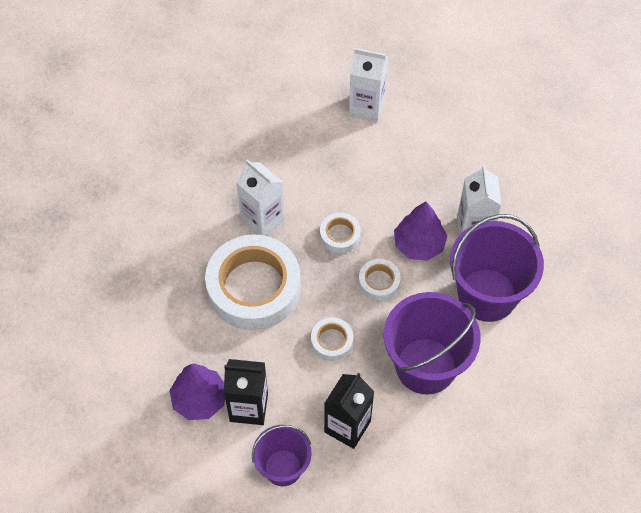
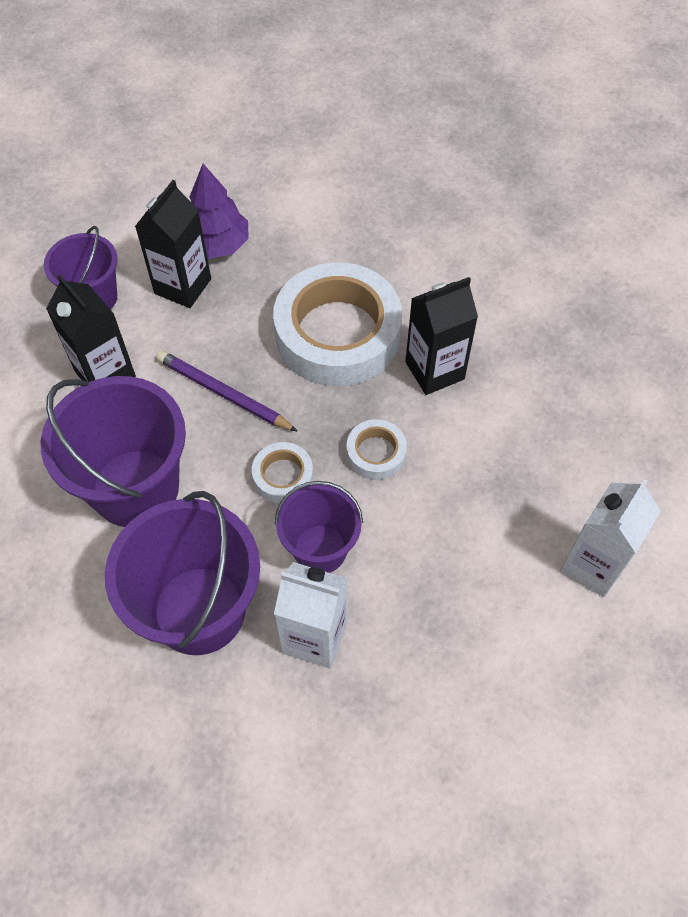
camera: 110 degrees right, 0 degrees up
white carton [236,159,285,236] -> black carton [405,277,478,395]
white tape [311,317,353,361] -> purple pencil [156,351,298,432]
purple tree [394,201,447,261] -> purple bucket [275,481,363,573]

